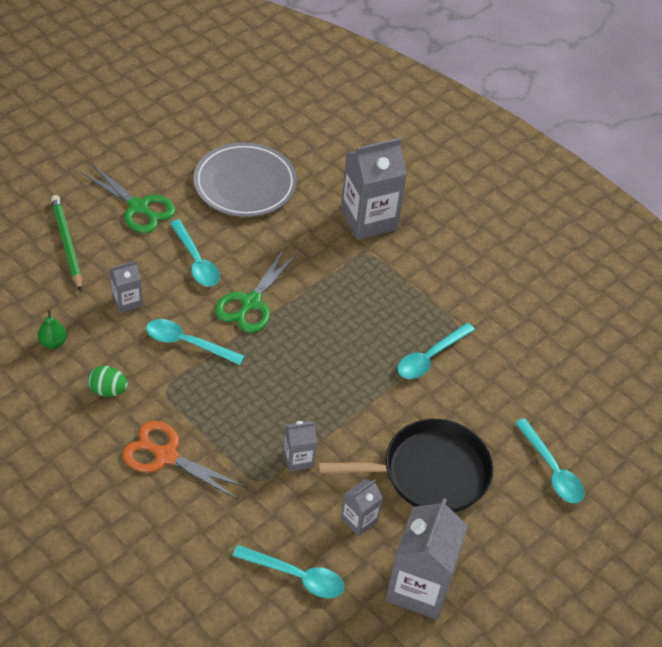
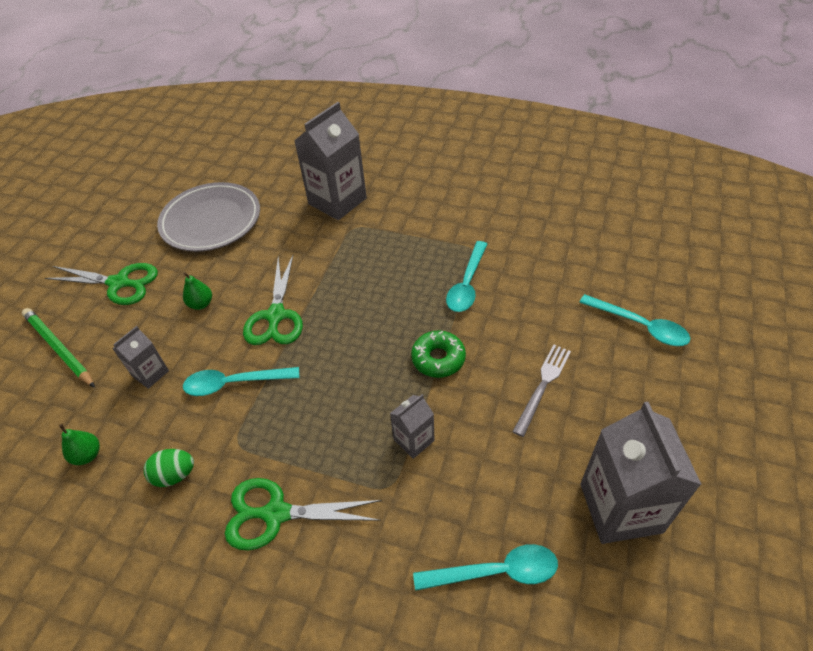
camera: 20 degrees left, 0 degrees up
orange scissors [122,421,247,500] -> green scissors [225,478,382,550]
turquoise spoon [170,219,220,287] -> green pear [183,272,212,310]
black pan [318,419,494,513] -> grey fork [512,345,571,437]
grey carton [341,479,383,537] -> none
none -> green donut [411,330,466,378]

